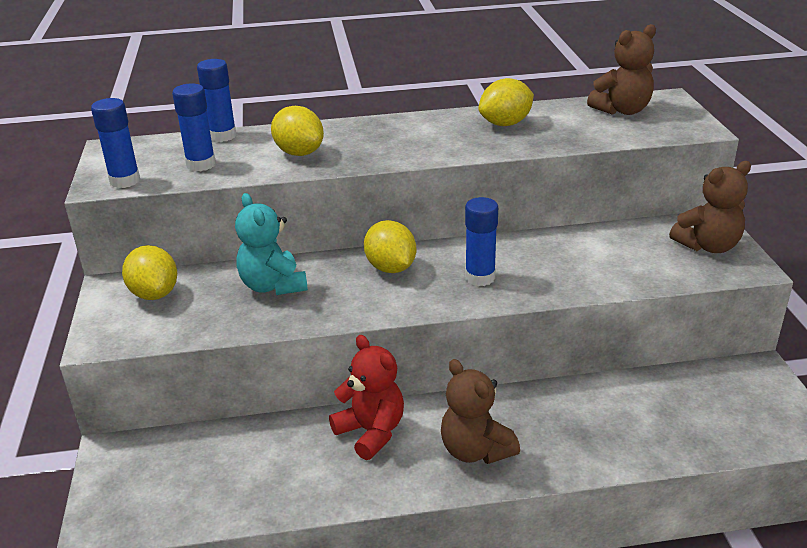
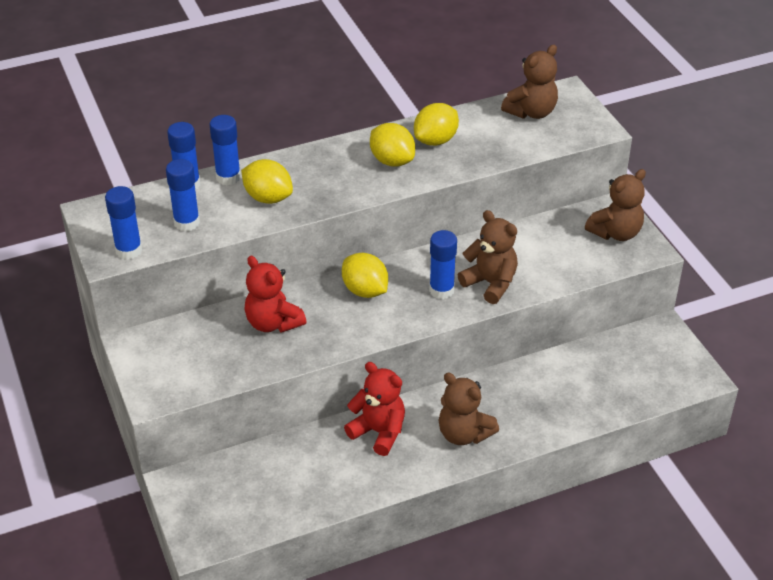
camera: 15 degrees left, 10 degrees up
yellow lemon [122,245,177,300] -> yellow lemon moved to [370,123,415,167]
turquoise teddy bear [235,193,308,295] -> red teddy bear [244,256,306,333]
none -> blue glue stick [210,115,241,185]
none -> brown teddy bear [458,210,518,304]

